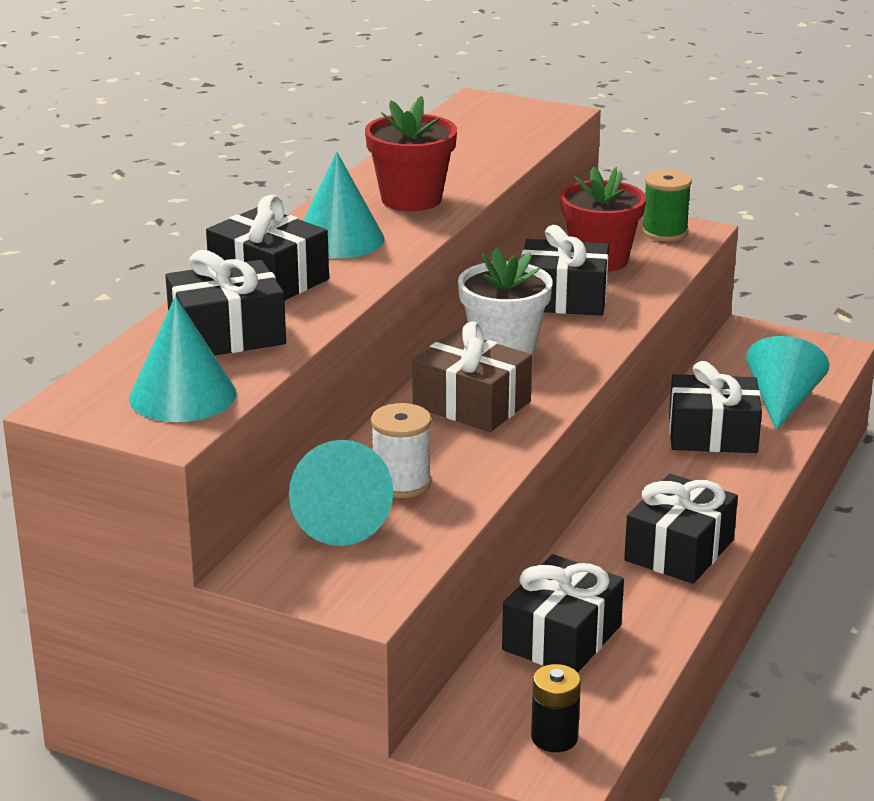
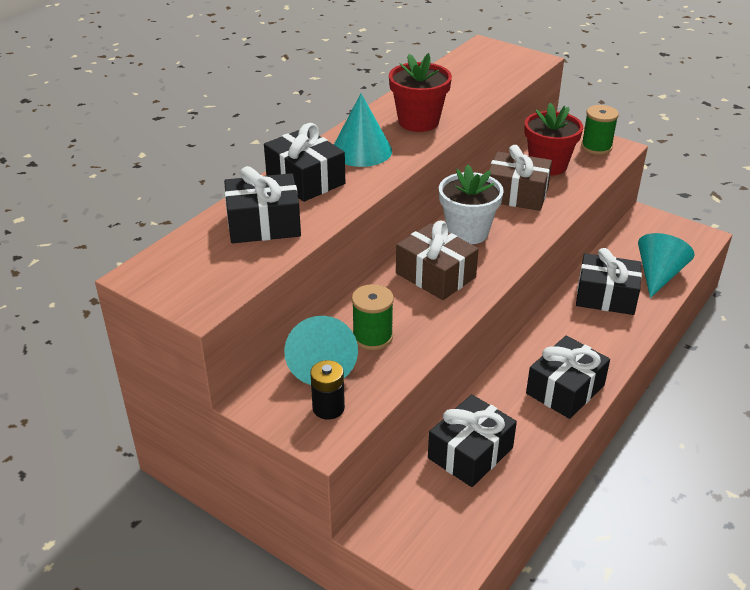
camera: 10 degrees right, 10 degrees up
turquoise cone [129,296,237,422] -> none
white spool [371,403,432,498] -> green spool [352,284,394,350]
black gift [521,225,609,316] -> brown gift [489,145,552,211]
black battery [531,664,581,752] -> black battery moved to [310,360,345,420]

